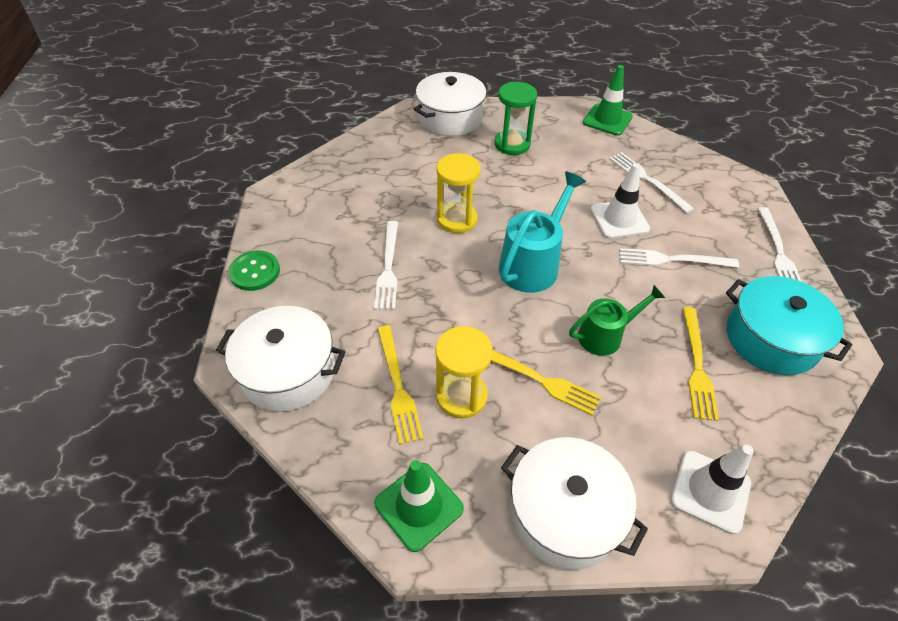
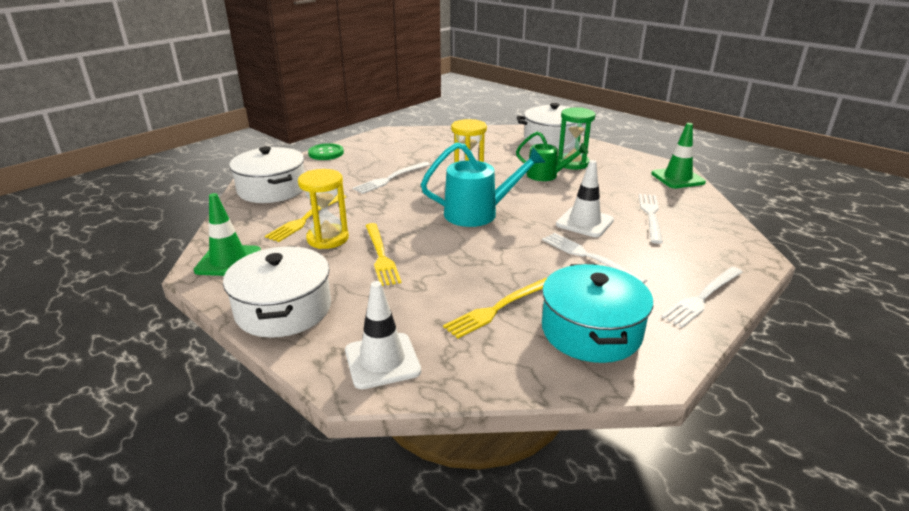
camera: 45 degrees right, 20 degrees down
green watering can [569,285,665,356] -> green watering can moved to [516,131,588,181]

